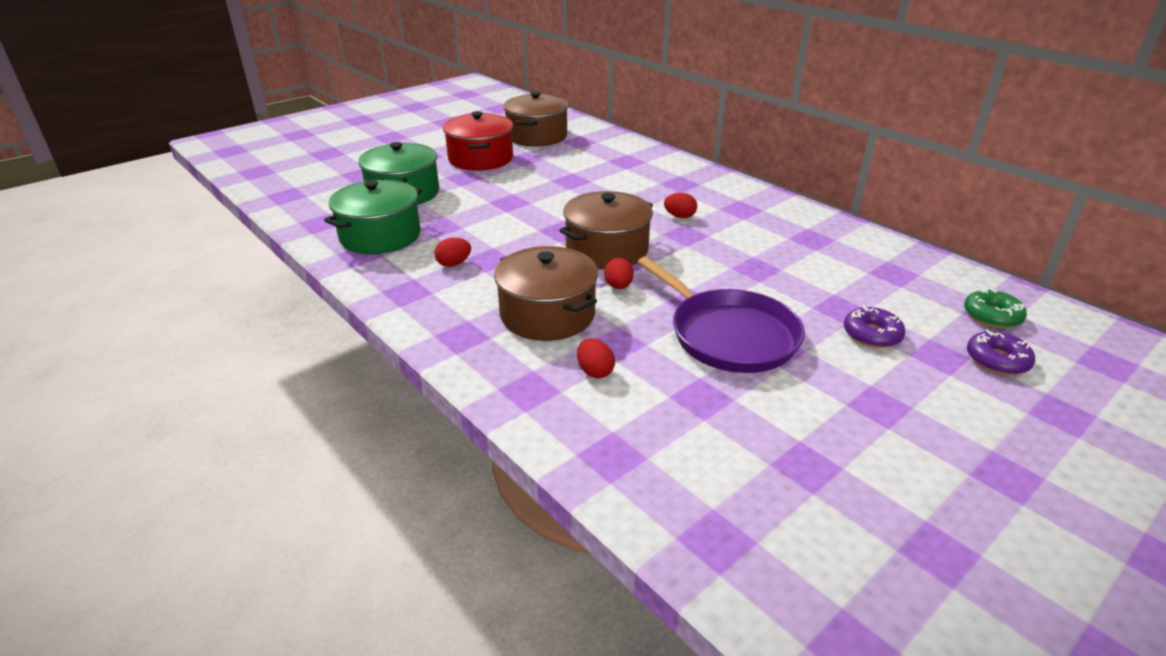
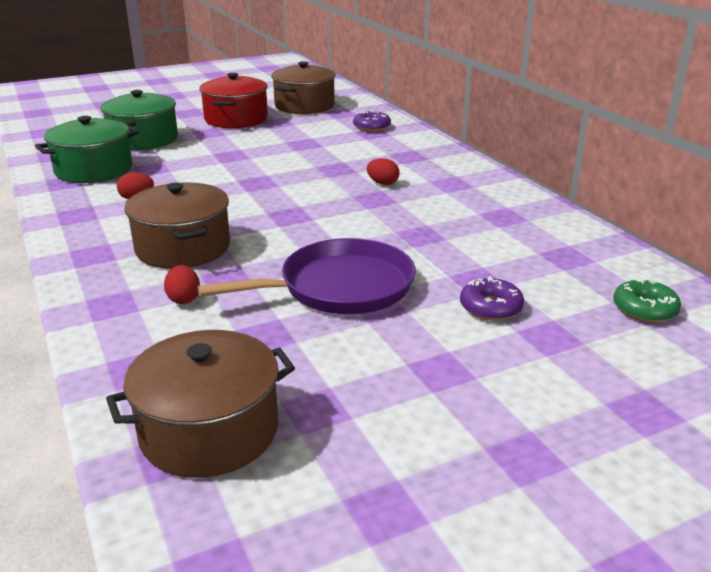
camera: 15 degrees right, 5 degrees down
brown pot [559,191,653,269] -> brown pot moved to [106,330,295,478]
red egg [604,258,634,289] -> none
purple pan [638,257,805,373] -> purple pan turned 90 degrees counterclockwise [197,238,416,314]
purple donut [967,329,1035,375] -> purple donut moved to [353,110,391,132]

